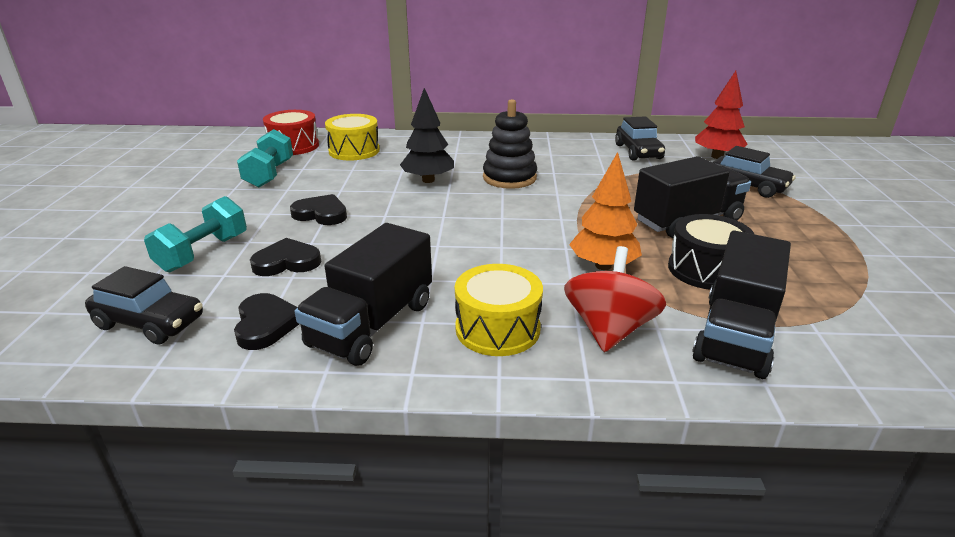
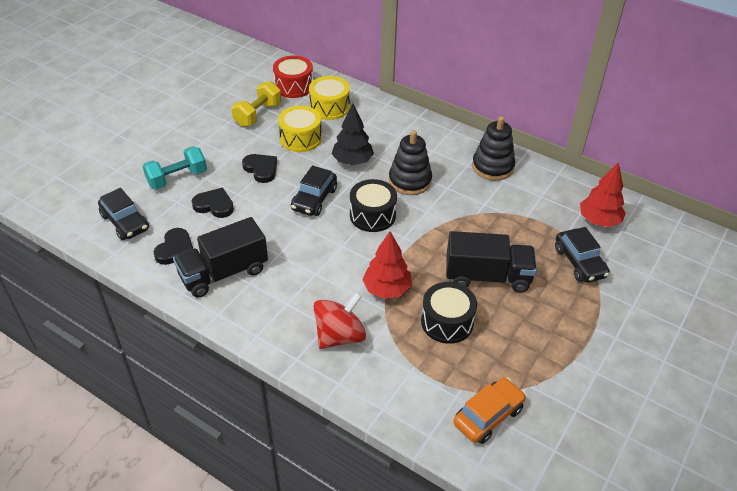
camera: 30 degrees right, 15 degrees up
turquoise dumbbell [237,129,293,187] -> yellow dumbbell [231,81,281,127]
yellow drum [455,264,543,356] -> yellow drum moved to [278,106,322,152]
orange tree [569,152,642,270] -> red tree [362,231,412,299]
black car [615,116,665,161] -> black car moved to [291,165,337,216]
black truck [692,231,791,379] -> none
none -> black drum [350,179,397,232]
none -> orange car [453,378,526,444]
none -> black stacking toy [472,116,515,181]

